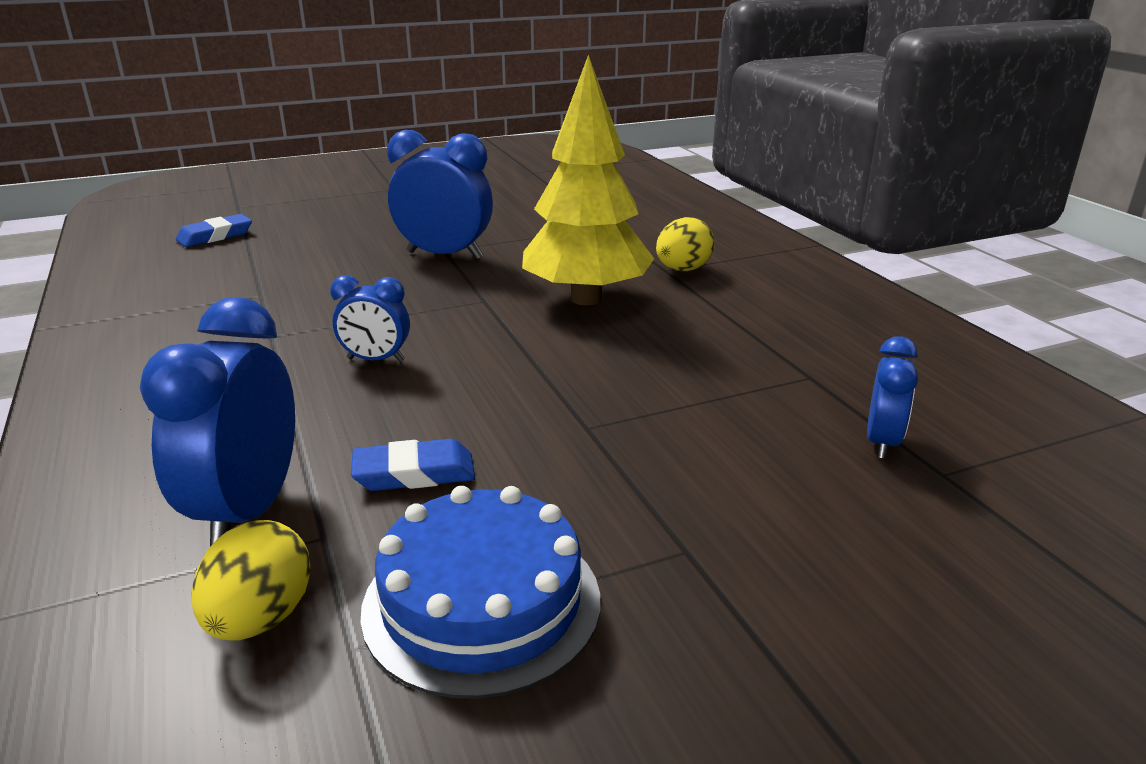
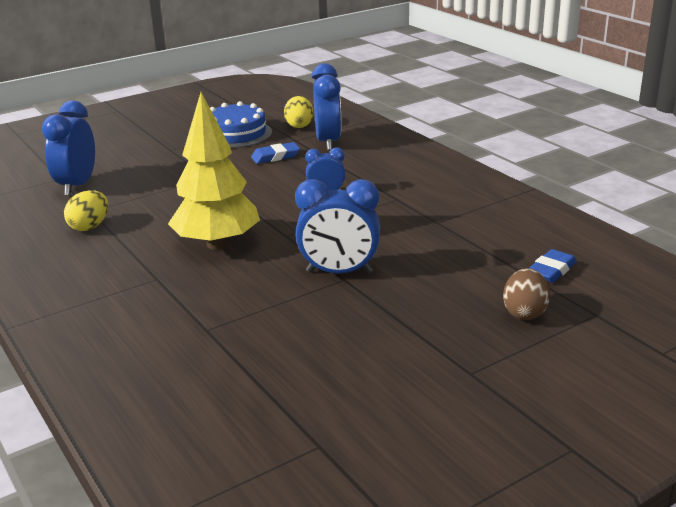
camera: 170 degrees right, 0 degrees up
yellow egg [656,217,714,271] -> yellow egg moved to [64,190,108,231]
blue clock [867,336,918,459] -> blue clock [42,101,95,196], size x1.77
none -> brown egg [503,268,550,320]

